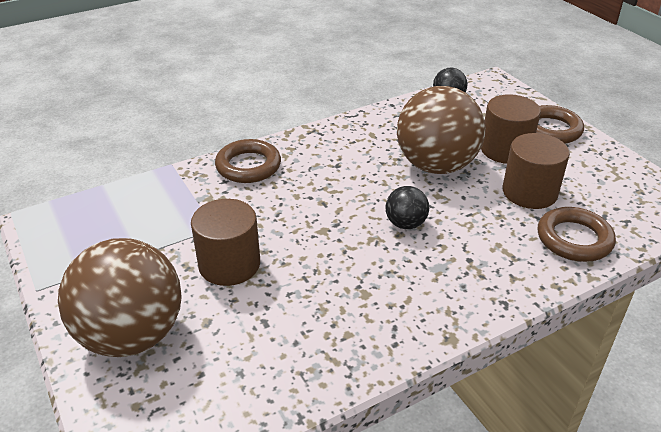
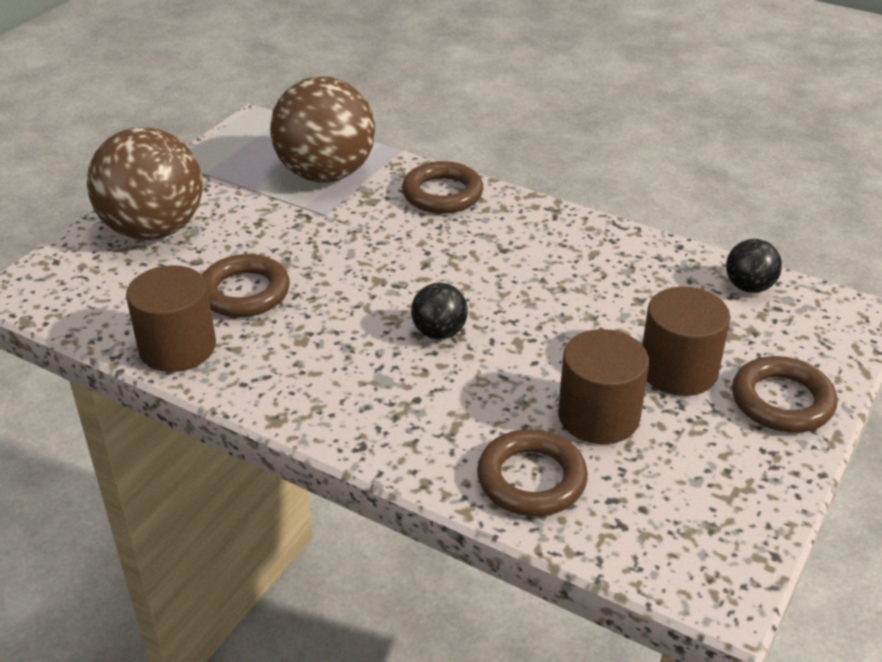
camera: 60 degrees right, 0 degrees up
brown cylinder [191,199,260,286] -> brown cylinder moved to [126,265,216,372]
brown ball [397,86,485,174] -> brown ball moved to [270,76,375,182]
none -> brown ring [202,254,290,317]

